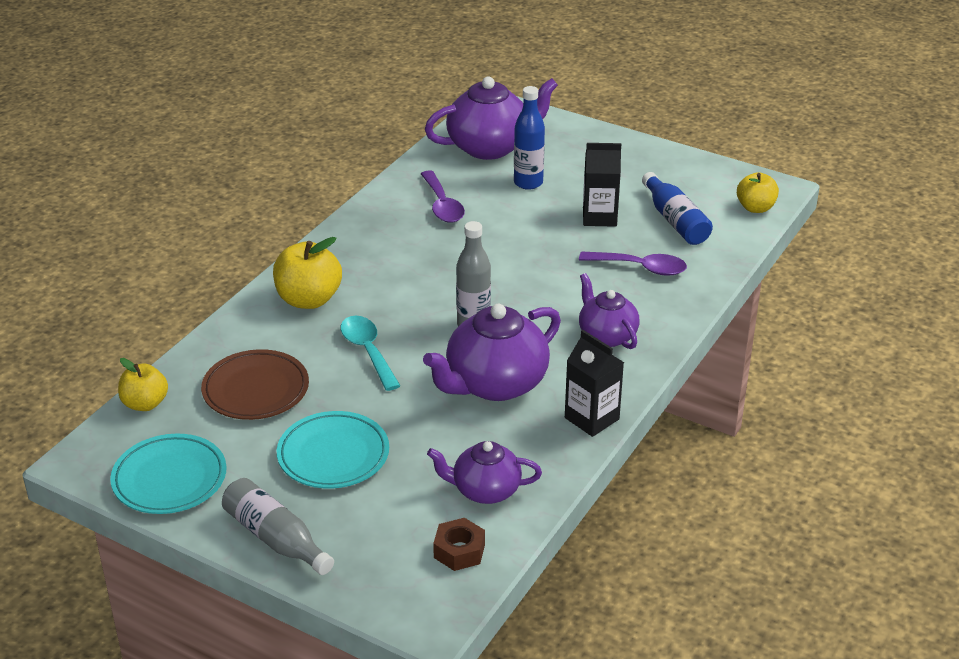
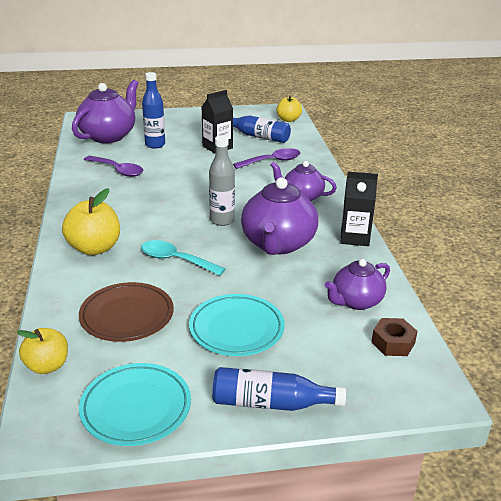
camera: 40 degrees left, 5 degrees down
grey bottle [222,478,334,575] -> blue bottle [212,367,346,411]

